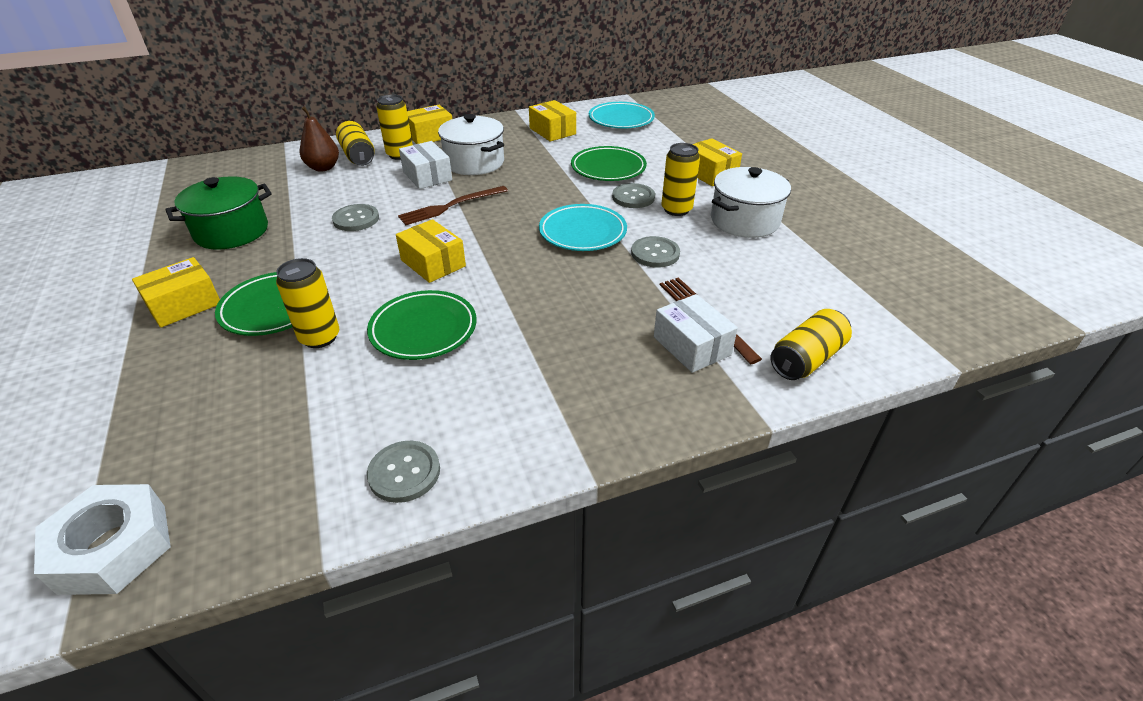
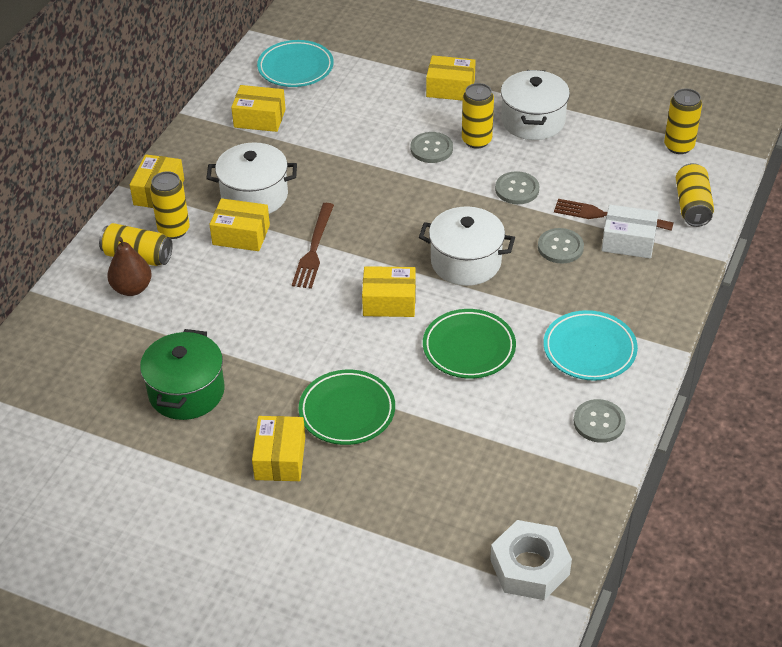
camera: 45 degrees left, 5 degrees up
yellow can [276,258,339,348] -> yellow can moved to [664,89,702,154]
grey button [332,204,379,231] -> grey button moved to [538,228,584,264]
white box [399,141,452,189] -> yellow box [209,198,270,251]
turquoise plate [539,204,627,251] -> turquoise plate moved to [544,310,638,381]
green plate [571,146,647,181] -> none
none -> white pot [419,206,515,286]

